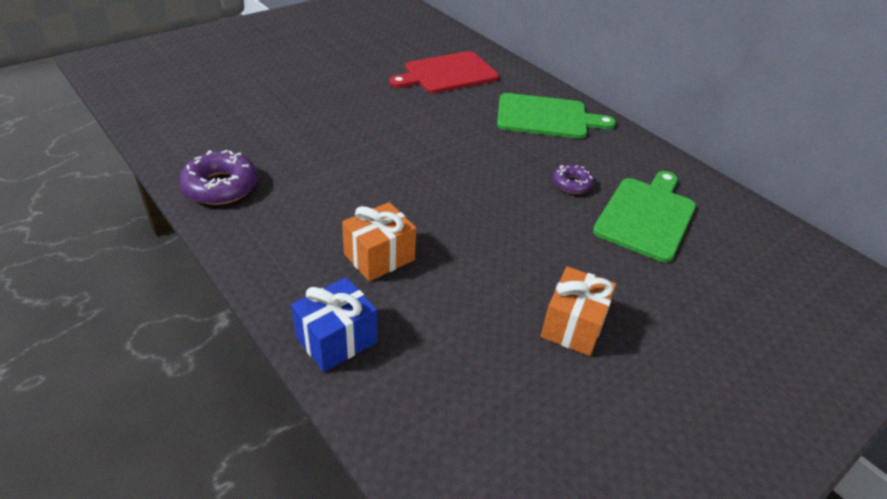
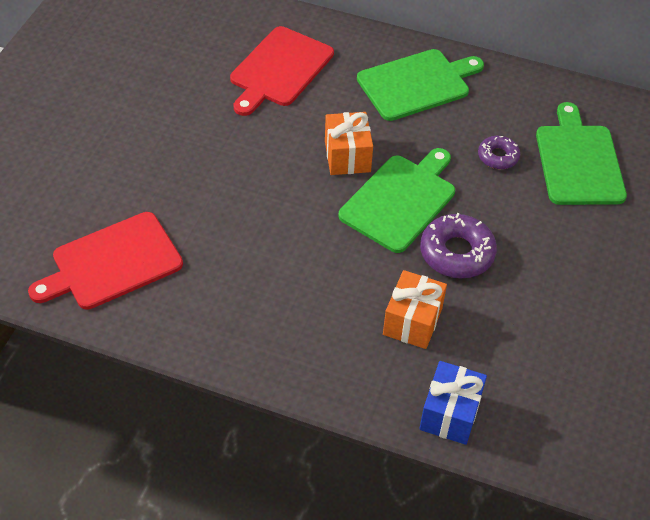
camera: 30 degrees left, 10 degrees up
purple donut [179,150,258,205] -> purple donut moved to [420,213,497,278]
orange gift [541,266,616,356] -> orange gift moved to [325,112,373,175]
none -> red cutting board [28,212,183,310]
none -> green cutting board [338,148,455,253]

